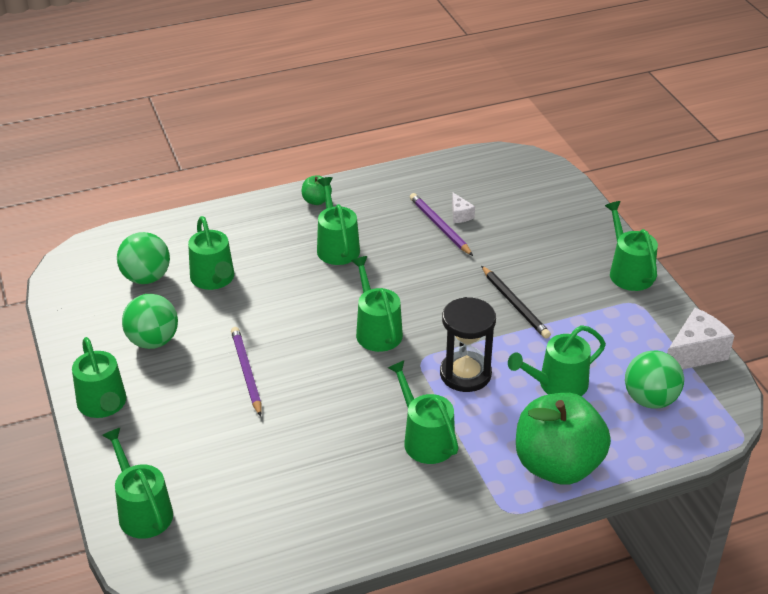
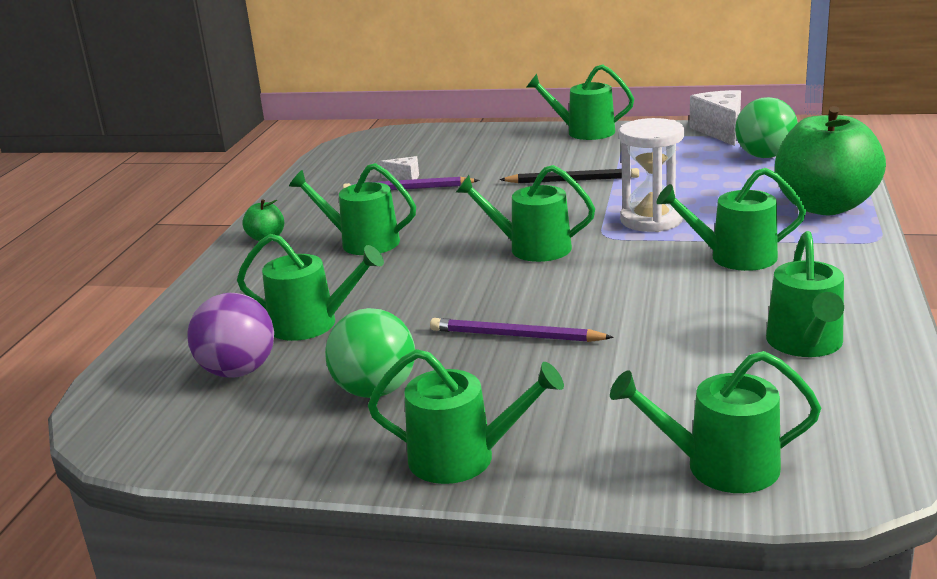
camera: 55 degrees left, 15 degrees down
green ball [117,232,170,284] -> purple ball [187,293,274,378]
black hourglass [440,297,496,392] -> white hourglass [619,118,684,232]
green watering can [508,325,606,396] -> green watering can moved to [766,231,844,357]

